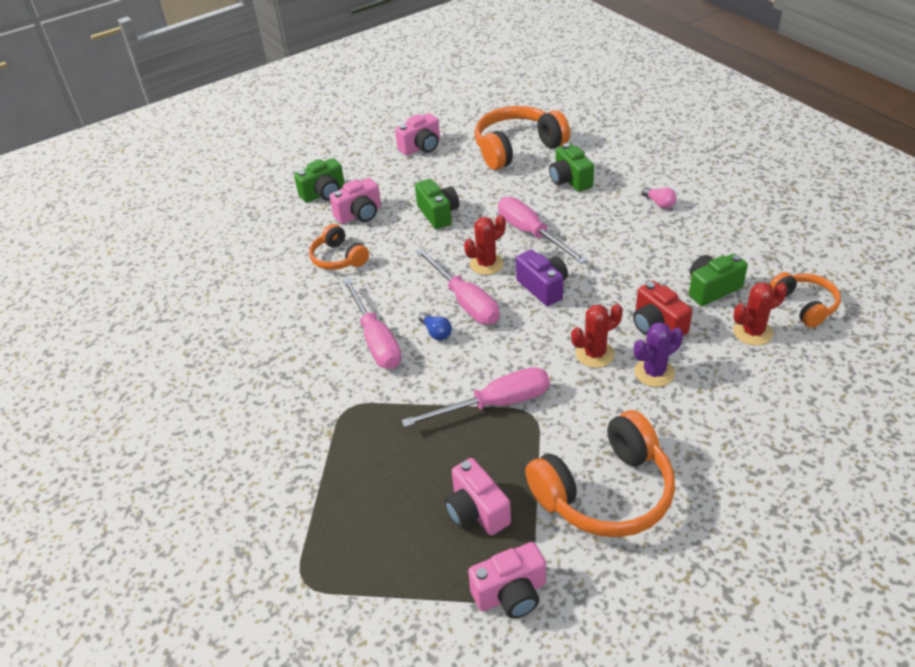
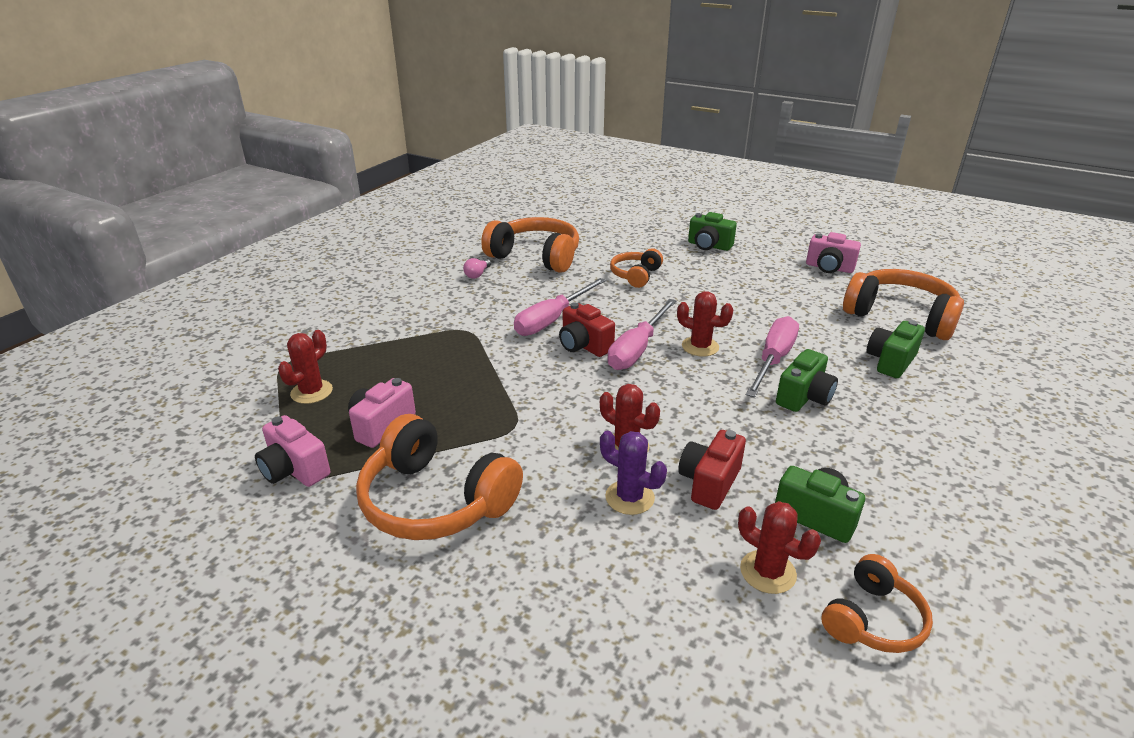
camera: 60 degrees right, 10 degrees down
pink camera [330,178,381,224] -> none
pink screwdriver [402,367,550,427] -> none
green camera [415,179,459,229] -> green camera moved to [776,349,838,412]
blue light bulb [419,312,452,340] -> red camera [559,302,615,357]
purple camera [516,250,568,306] -> none
pink light bulb [642,187,676,209] -> pink light bulb moved to [463,258,491,279]
none -> red cactus [278,330,333,404]
none -> orange headphones [481,217,579,273]

